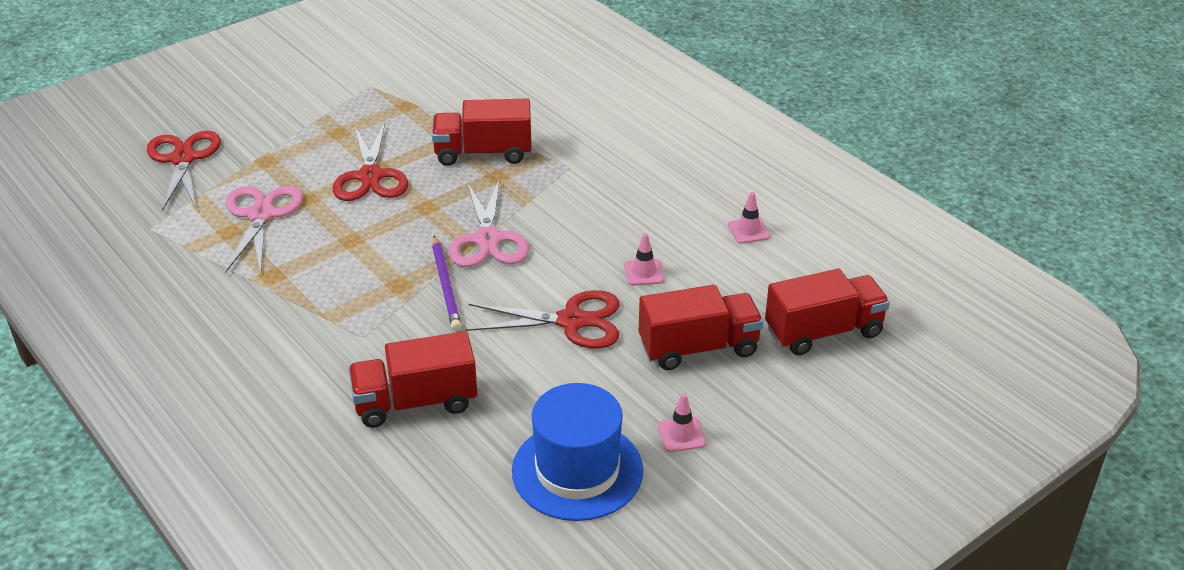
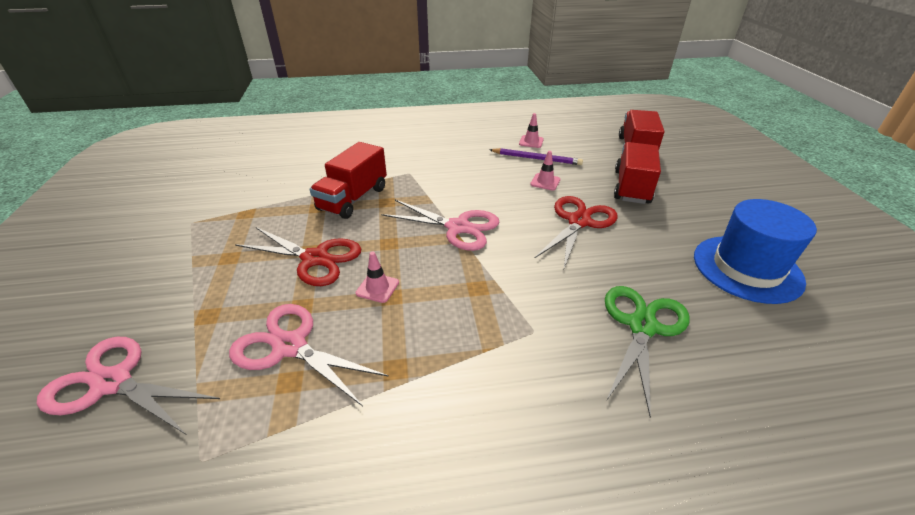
camera: 60 degrees left, 0 degrees up
red scissors [147,131,221,211] -> pink scissors [37,337,220,434]
red truck [348,331,478,428] -> green scissors [605,286,690,418]
purple pencil [432,235,461,330] -> purple pencil moved to [490,148,583,165]
pink traffic cone [658,393,706,452] -> pink traffic cone moved to [356,252,399,303]

